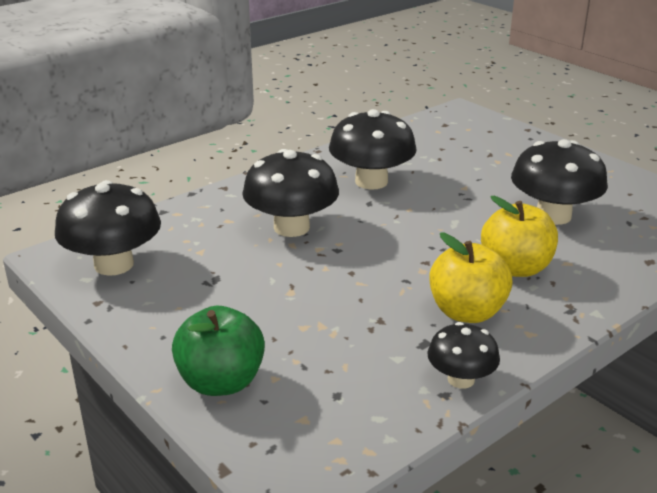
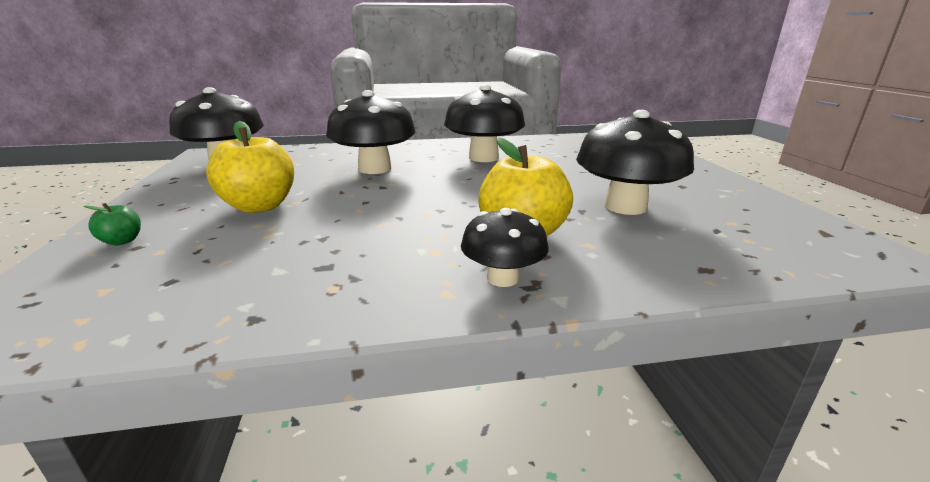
camera: 30 degrees right, 5 degrees down
green apple [172,306,265,396] -> green apple [84,203,141,245], size x0.45
black mushroom [428,322,500,389] -> black mushroom moved to [461,208,549,287]
yellow apple [429,233,513,323] -> yellow apple moved to [206,121,294,213]

